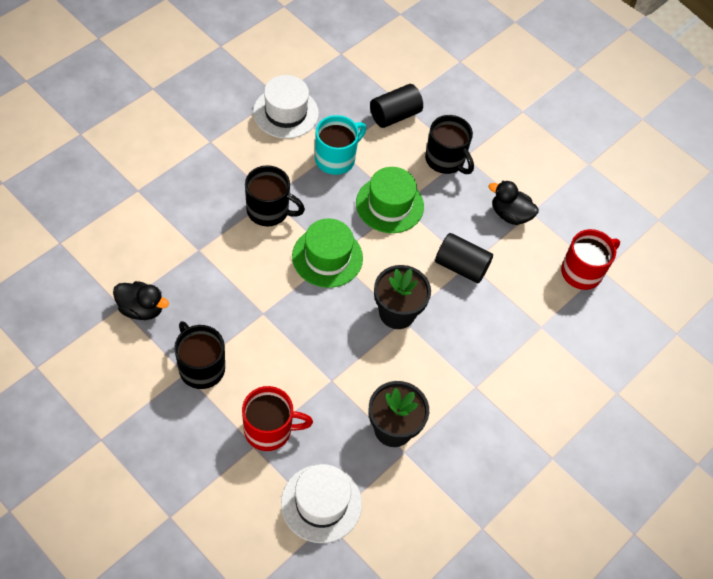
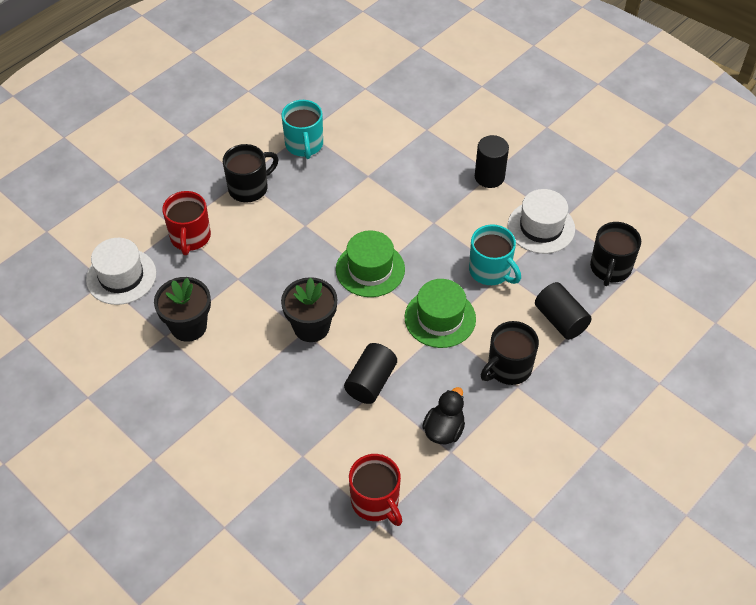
camera: 95 degrees right, 5 degrees down
black duck [113,281,169,320] -> turquoise mug [282,100,323,159]
black mug [245,165,305,226] -> black mug moved to [590,222,641,286]
none -> black cylinder [475,135,509,188]

